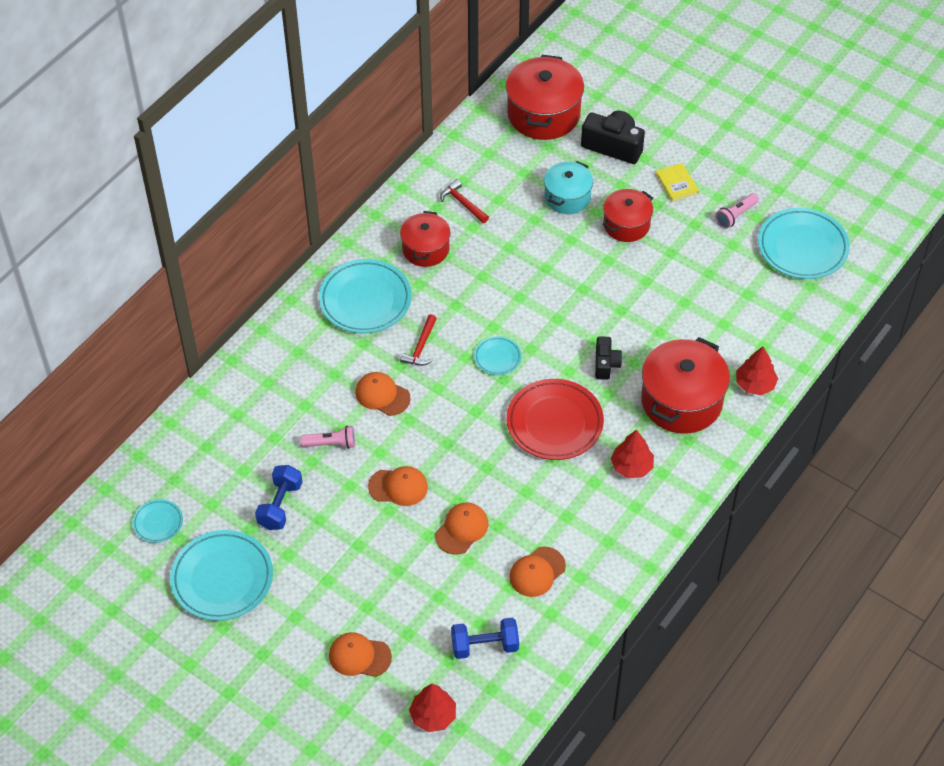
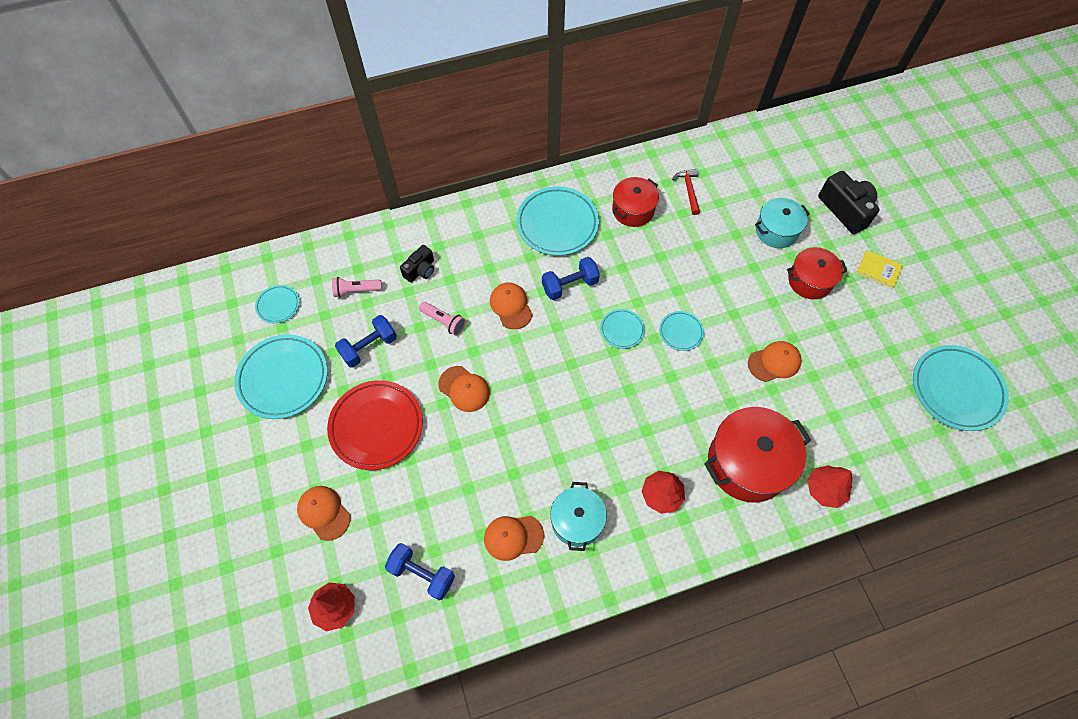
camera: 35 degrees right, 10 degrees up
red hammer [400,314,437,366] -> blue dumbbell [542,257,600,300]
orange cap [435,503,488,555] -> orange cap moved to [748,341,802,382]
red pot [506,55,584,140] -> none
red plate [507,379,604,460] -> red plate moved to [327,380,423,470]
black camera [595,336,622,380] -> black camera moved to [400,245,434,283]
yellow book [656,163,699,202] -> yellow book turned 75 degrees counterclockwise [856,250,903,289]
pink flashlight [715,193,759,229] -> pink flashlight moved to [332,277,382,298]
none -> turquoise pot [550,482,607,551]
none -> turquoise plate [659,311,704,351]

